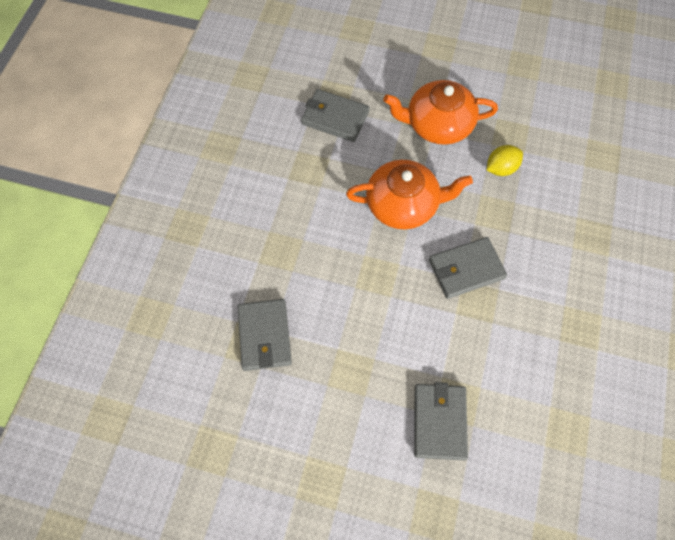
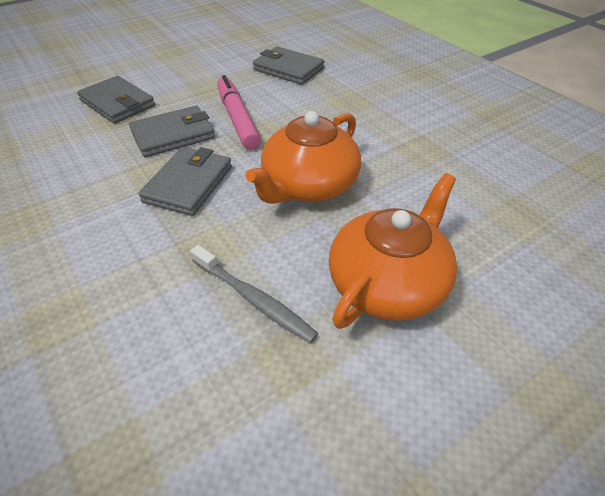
camera: 130 degrees right, 20 degrees down
grey wallet [301,89,370,142] -> grey wallet moved to [129,106,215,157]
yellow lemon [487,145,523,176] -> grey toothbrush [190,245,319,343]
none -> pink marker [217,75,261,150]

